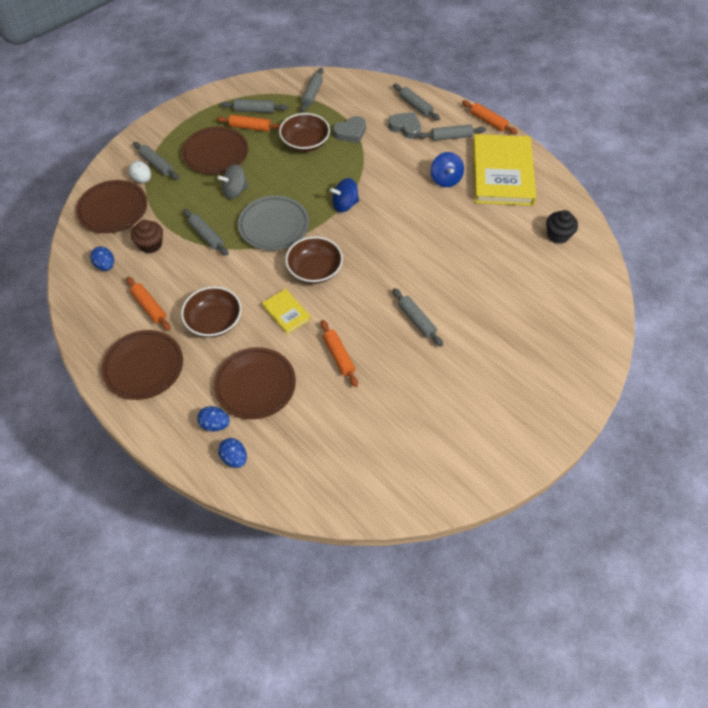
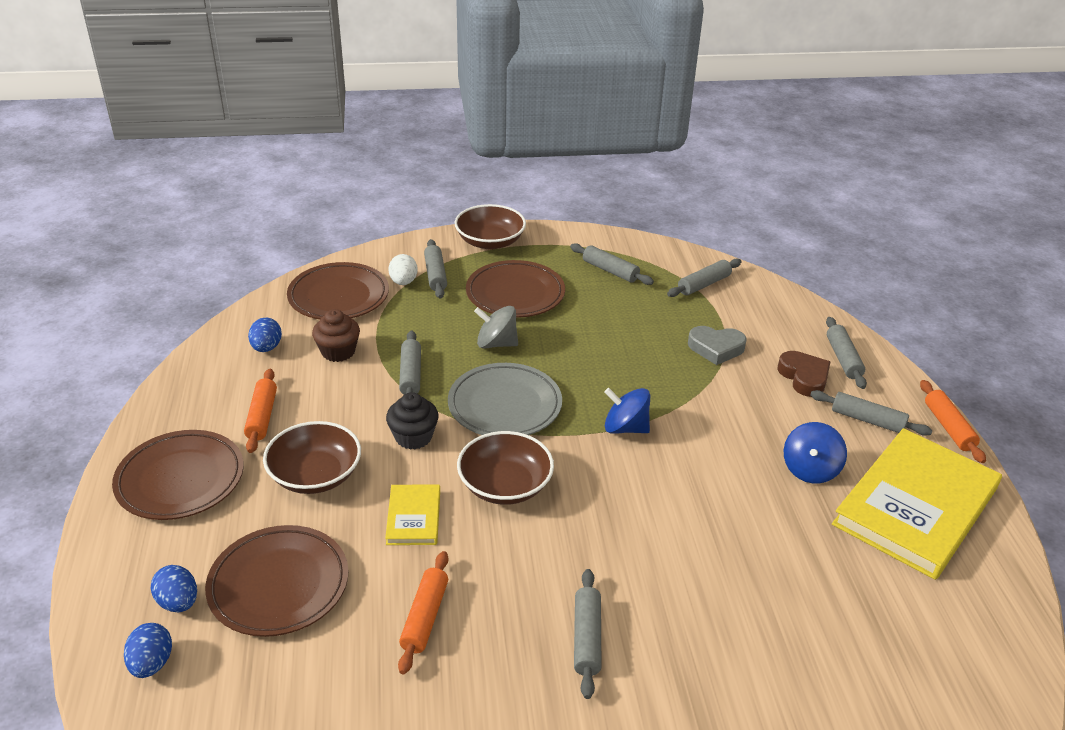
camera: 35 degrees right, 20 degrees down
orange rolling pin [216,115,281,132] -> none
brown bowl [279,113,330,152] -> brown bowl moved to [455,204,526,249]
grey heart [388,112,421,139] -> brown heart [777,351,830,397]
black cupcake [546,210,578,244] -> black cupcake moved to [386,392,439,450]

